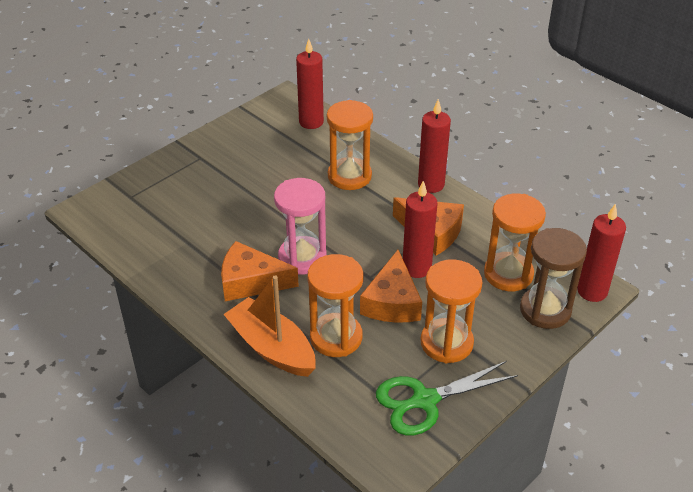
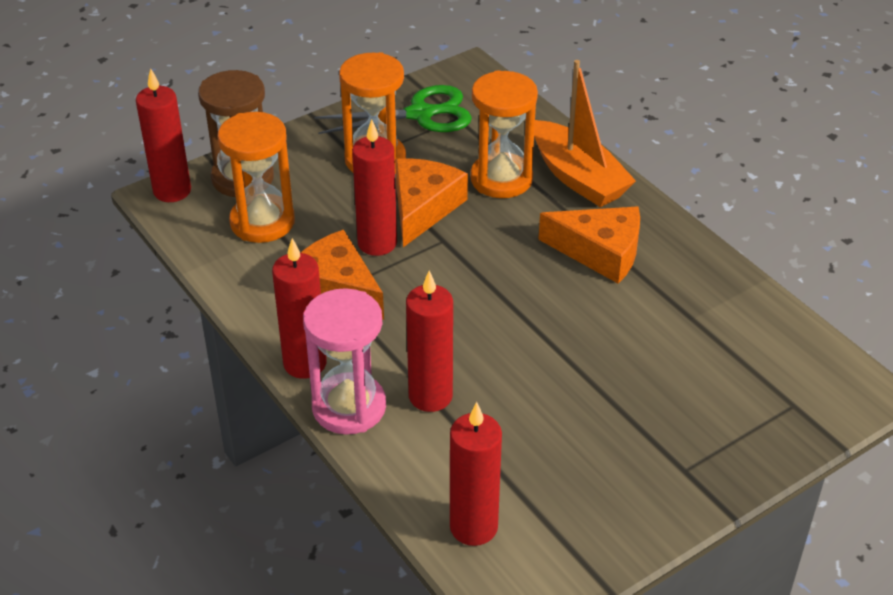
camera: 170 degrees left, 0 degrees up
pink hourglass [274,178,327,274] -> pink hourglass moved to [303,288,386,435]
orange hourglass [327,100,373,190] -> red candle [406,270,453,412]

